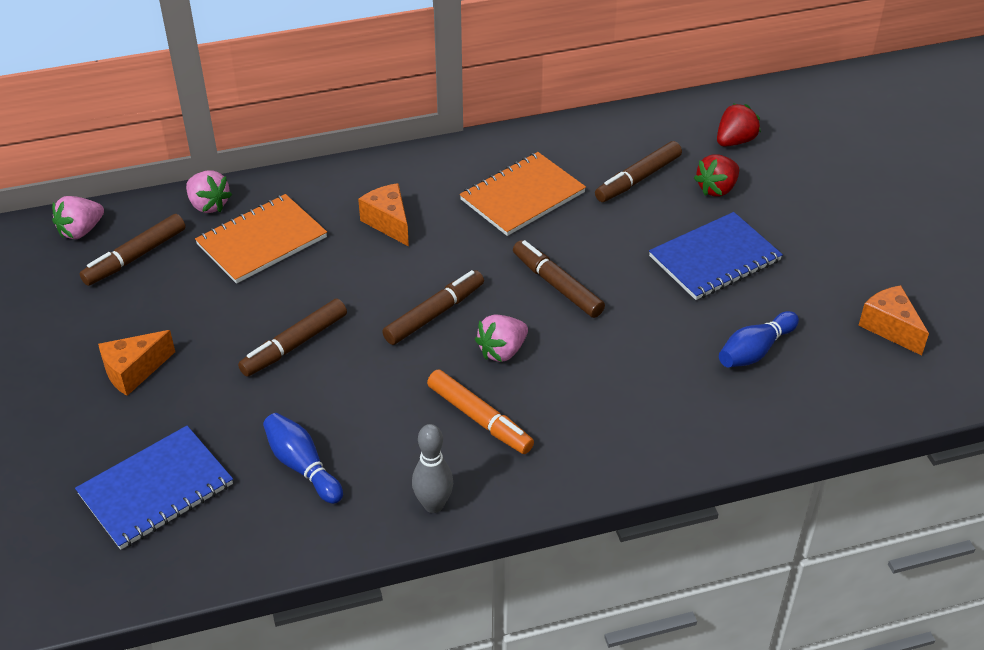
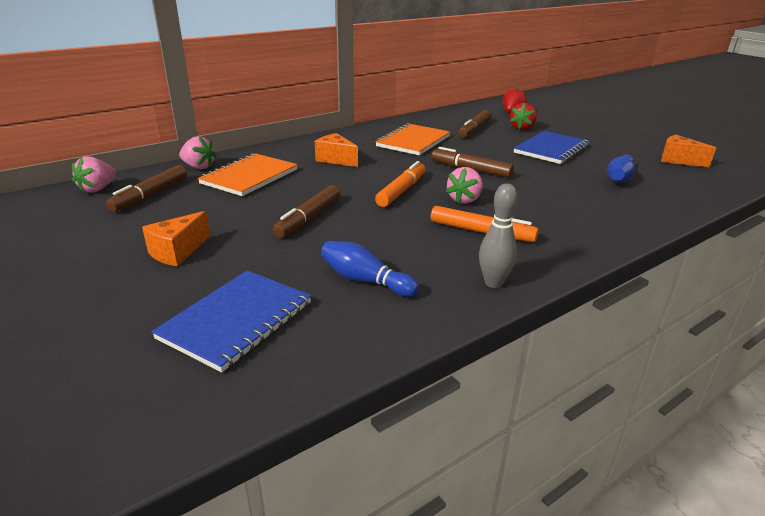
camera: 20 degrees left, 15 degrees down
brown marker [382,270,484,345] -> orange marker [375,161,425,207]

